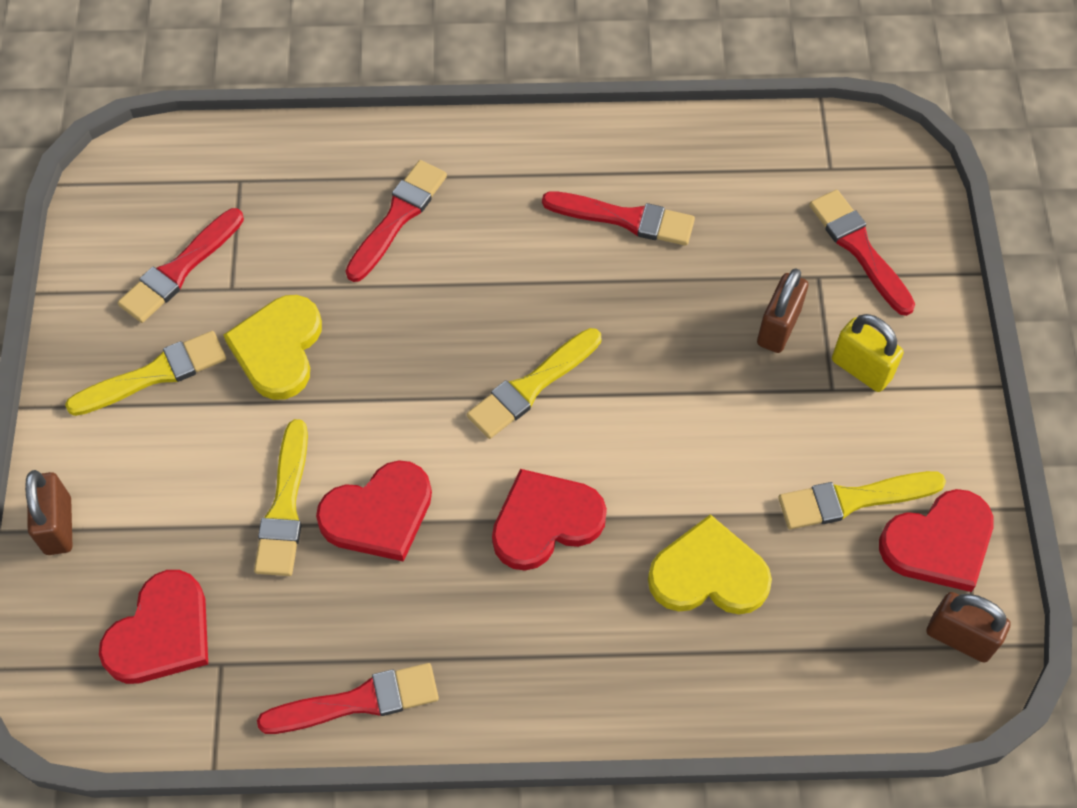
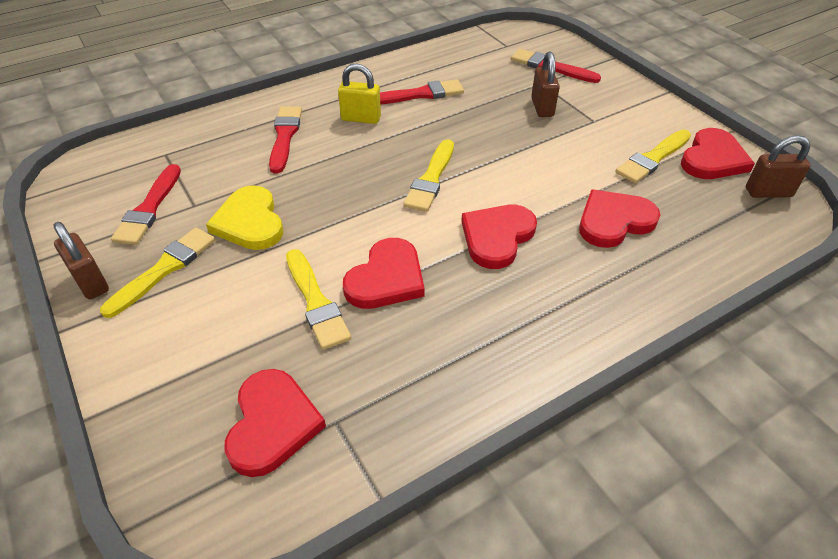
camera: 30 degrees left, 15 degrees down
brown padlock [25,470,72,555] -> brown padlock moved to [53,222,109,299]
red brush [257,663,439,734] -> none
yellow heart [648,514,772,614] -> red heart [579,189,660,248]
yellow padlock [832,314,904,392] -> yellow padlock moved to [338,64,381,124]

